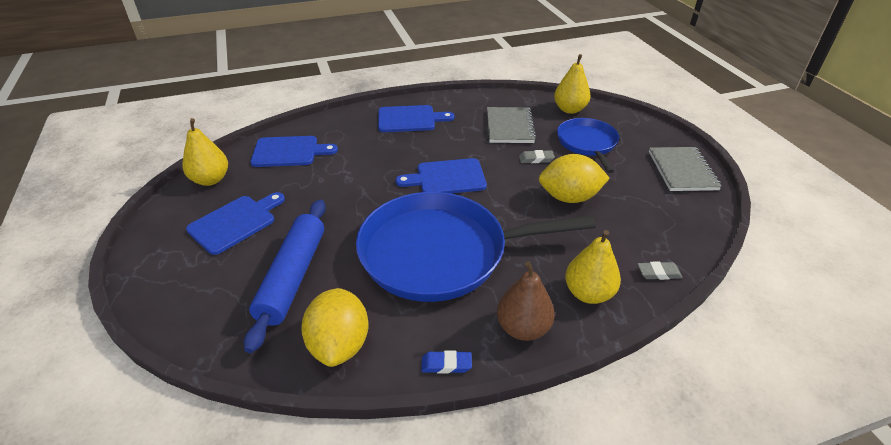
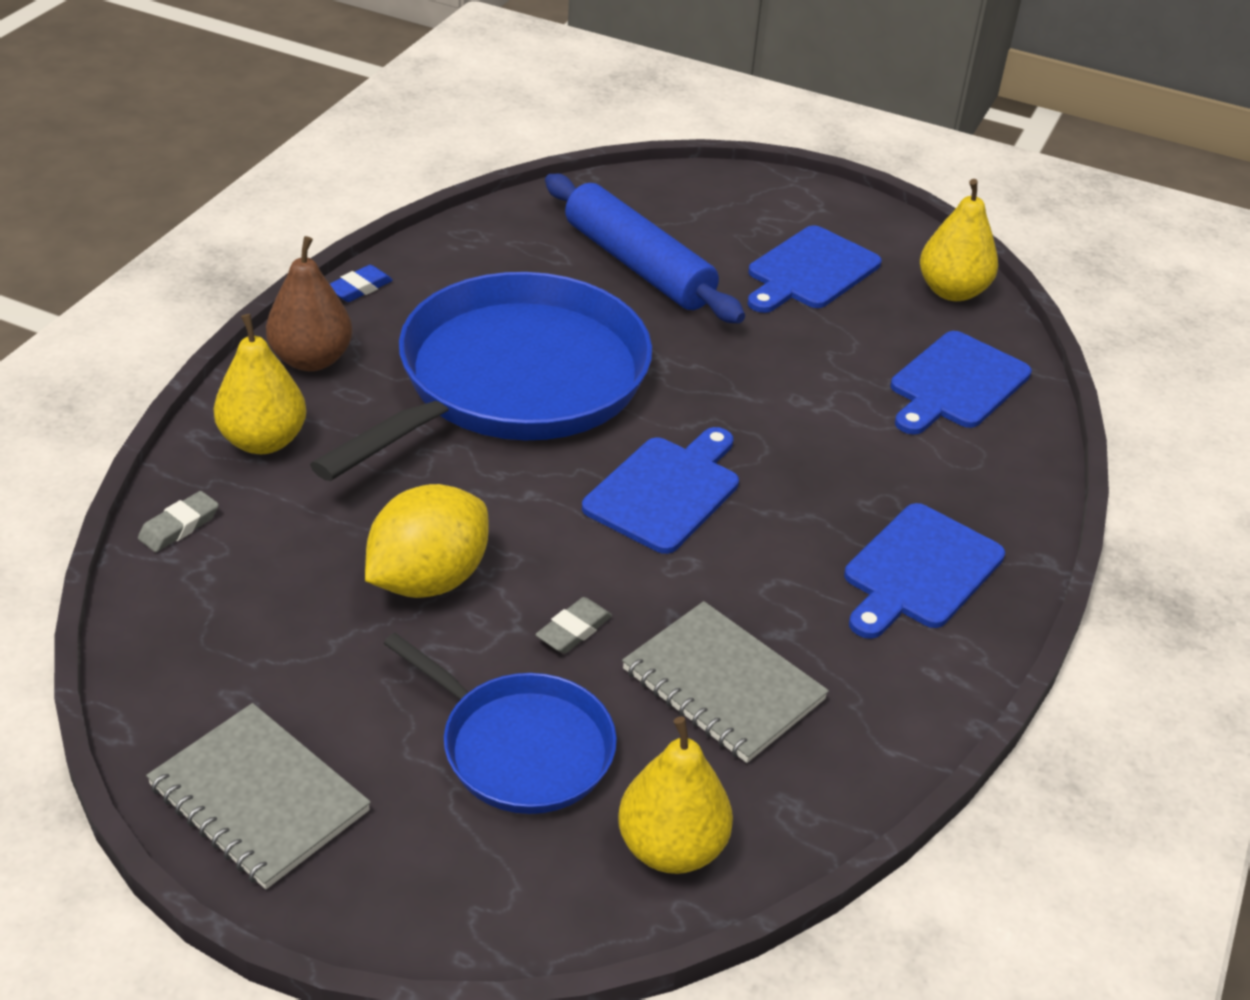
camera: 130 degrees right, 0 degrees up
blue cutting board [186,192,285,255] -> blue cutting board turned 45 degrees clockwise [748,225,881,313]
yellow lemon [301,288,369,367] -> none

